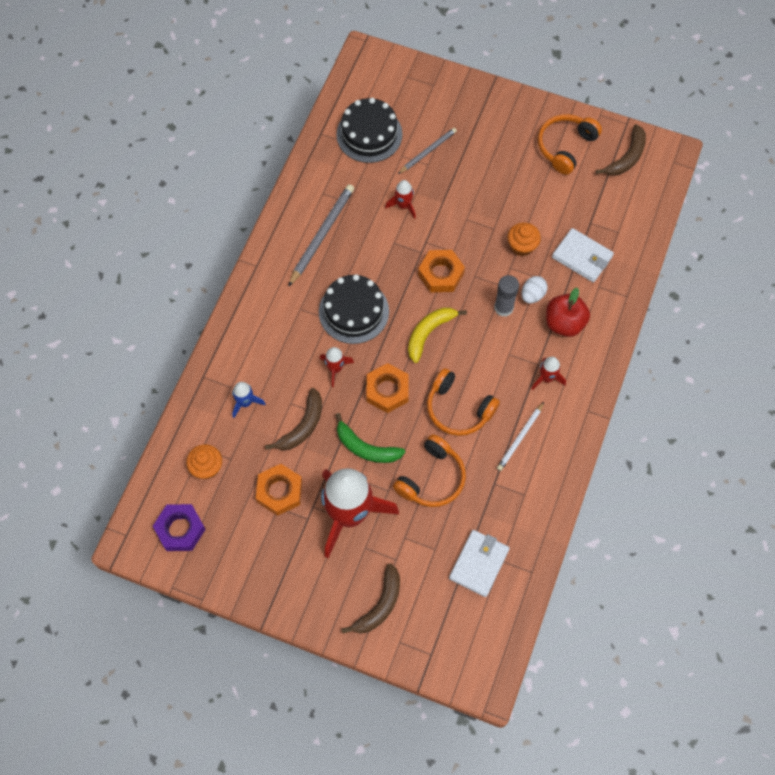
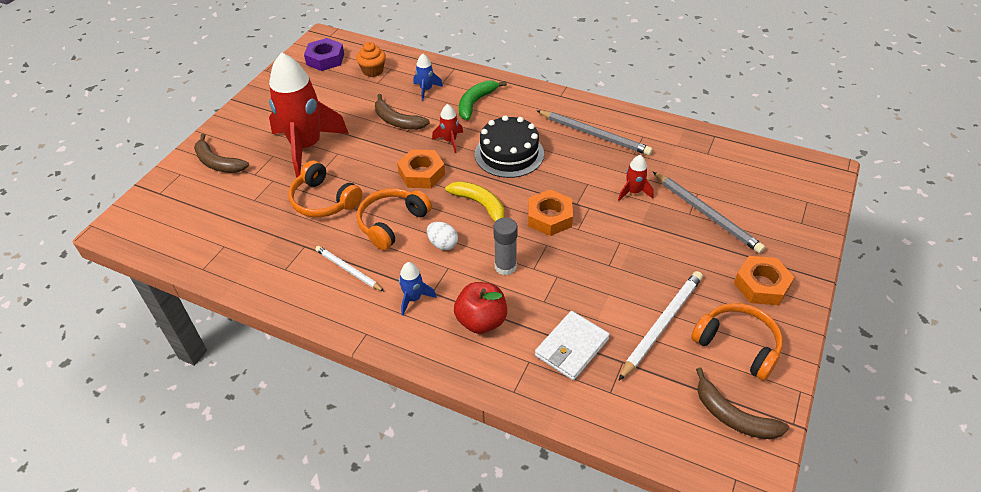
camera: 95 degrees right, 20 degrees down
orange nut [256,464,302,516] -> orange nut moved to [734,256,794,305]
black cake [336,98,403,163] -> none
green banana [336,413,405,463] -> green banana moved to [459,80,507,120]
grey pencil [398,128,457,174] -> grey pencil [653,172,765,253], size x1.59
white wallet [449,530,510,597] -> none
orange cupcake [508,222,541,256] -> none
white egg [522,276,548,303] -> white egg moved to [427,222,458,250]
red rocket [532,357,566,390] -> blue rocket [399,262,437,315]
none -> white pencil [618,271,703,381]

